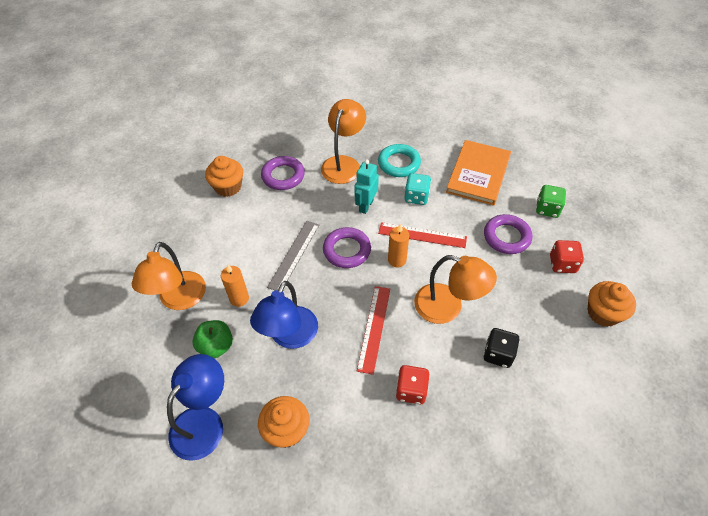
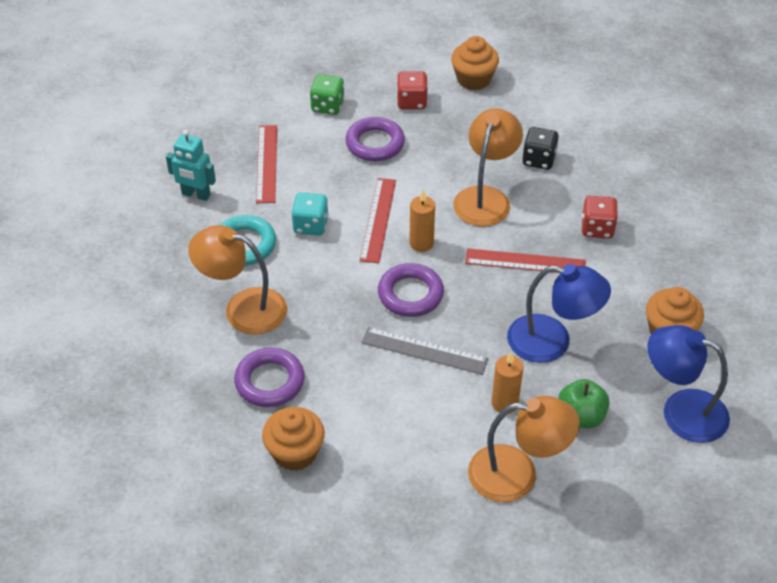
camera: 95 degrees left, 5 degrees down
turquoise robot [354,160,379,214] -> turquoise robot moved to [166,130,216,201]
orange book [446,140,511,206] -> red ruler [256,125,277,203]

